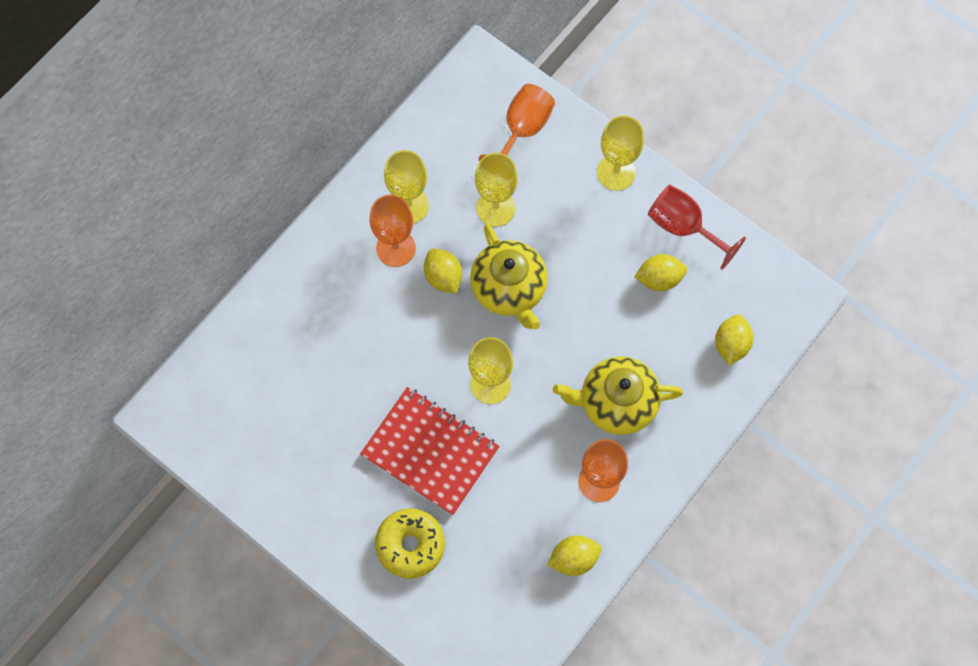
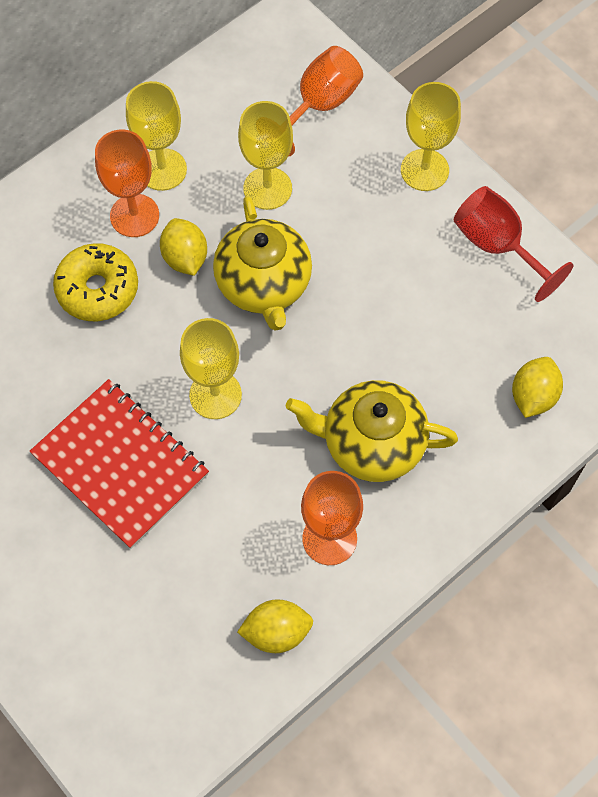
camera: 10 degrees right, 5 degrees down
yellow donut [375,508,445,579] -> yellow donut moved to [53,243,138,321]
yellow lemon [634,254,687,291] -> none

